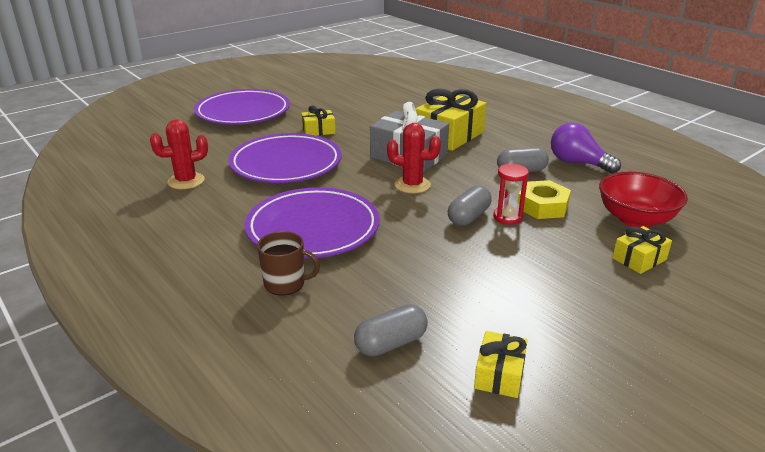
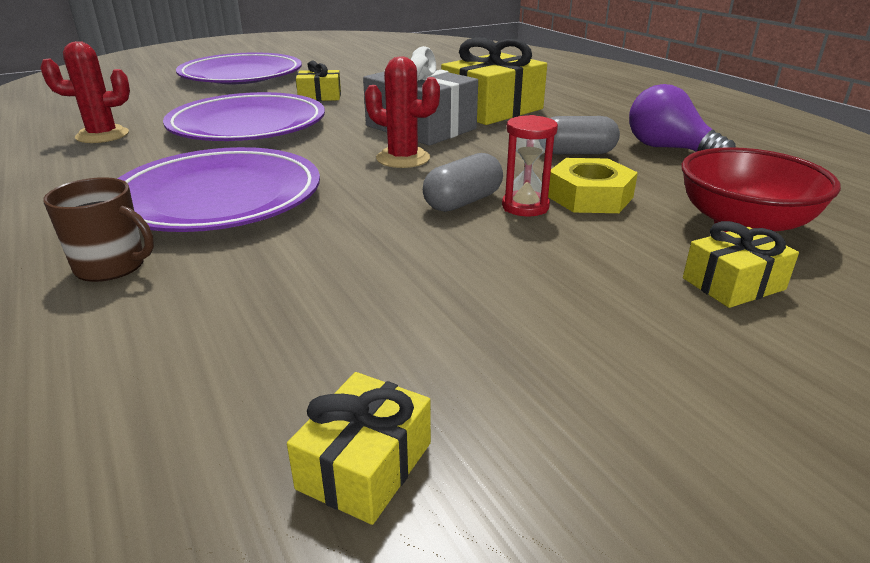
camera: 10 degrees right, 0 degrees up
grey capsule [354,304,428,357] -> none

